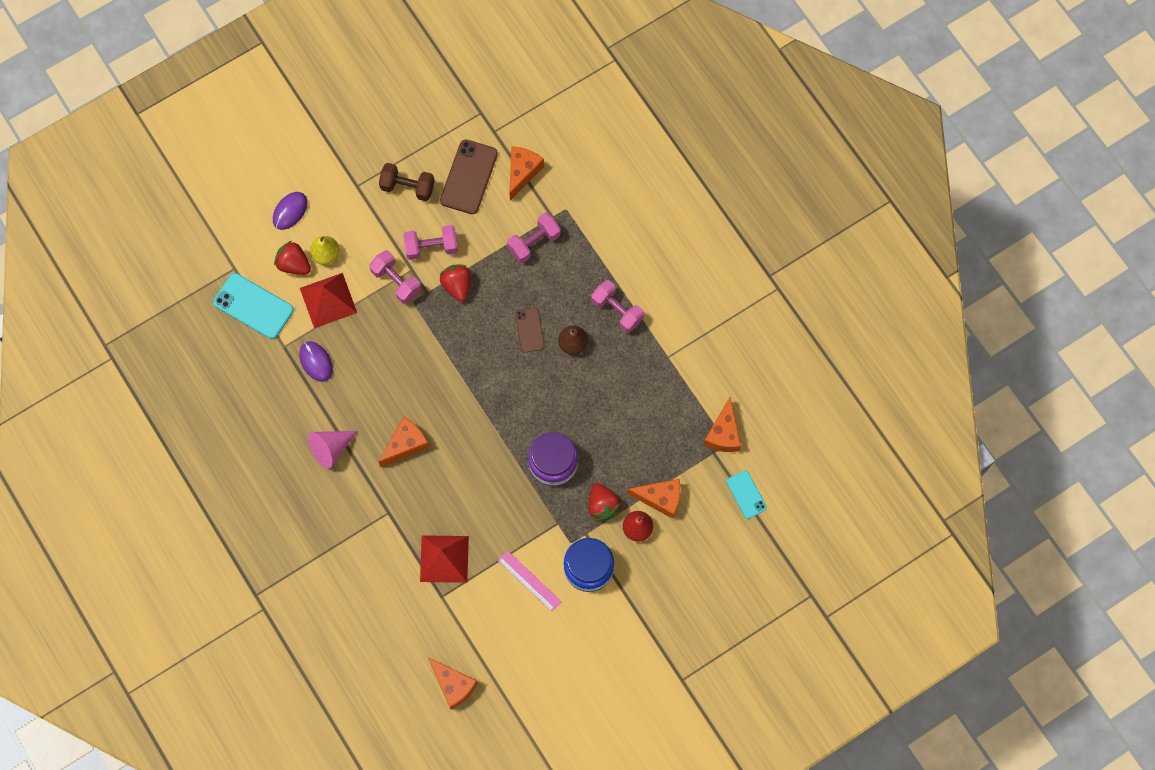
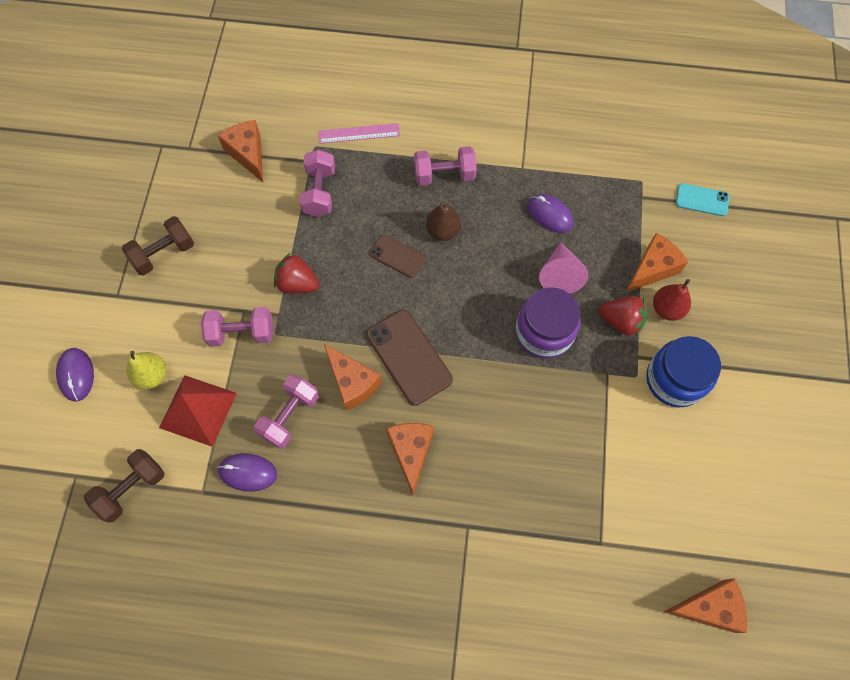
camera: 50 degrees left, 5 degrees down
turquoise phone [213,273,294,339] -> brown dumbbell [84,449,165,523]
red strawberry [274,241,311,275] -> none
pink cone [308,431,358,469] -> pink cone moved to [539,242,588,294]
pink dumbbell [403,225,458,260] -> pink dumbbell moved to [253,375,319,449]
red pyramid [420,535,469,583] -> none
brown phone [440,139,498,214] -> brown phone moved to [366,310,453,406]
pink ruler [498,550,562,612] -> pink ruler moved to [319,123,400,144]
orange cheese [704,397,741,452] -> orange cheese moved to [324,344,382,411]
none -> purple mouse [527,194,574,233]

